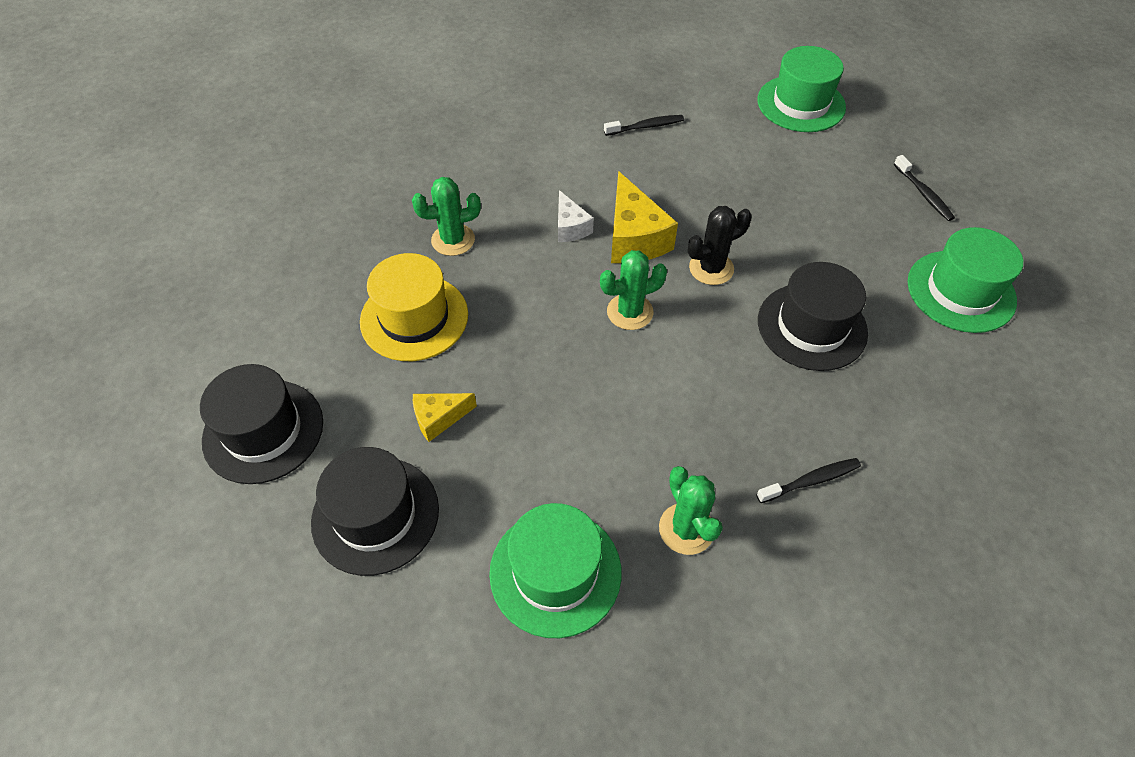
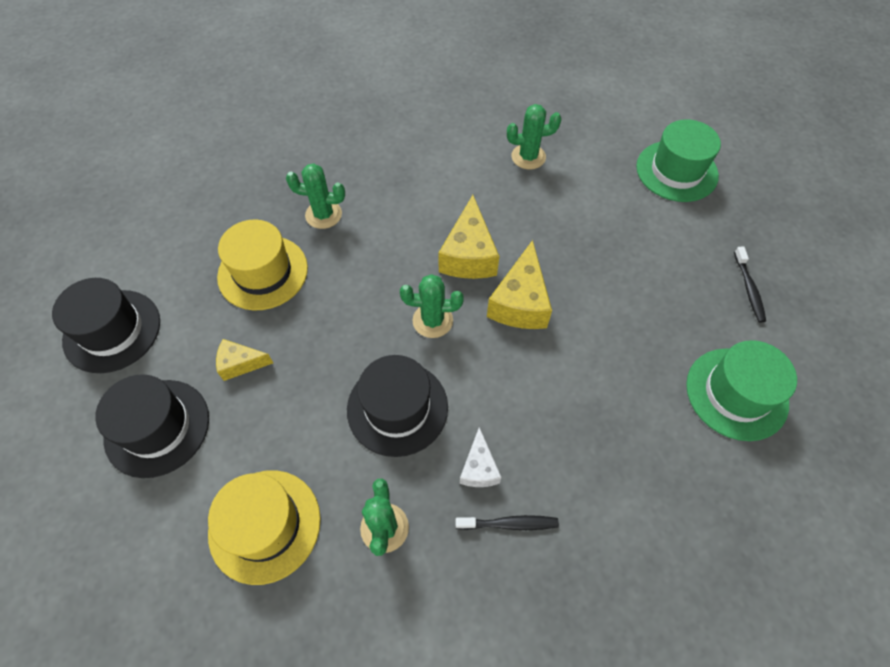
camera: 20 degrees right, 5 degrees up
green hat [489,503,622,638] -> yellow hat [208,470,321,585]
white cheese [558,190,594,242] -> white cheese moved to [460,427,502,487]
black toothbrush [604,115,684,136] -> green cactus [507,104,561,169]
black cactus [688,206,752,285] -> yellow cheese [487,240,552,329]
black hat [758,262,868,371] -> black hat moved to [347,355,448,457]

